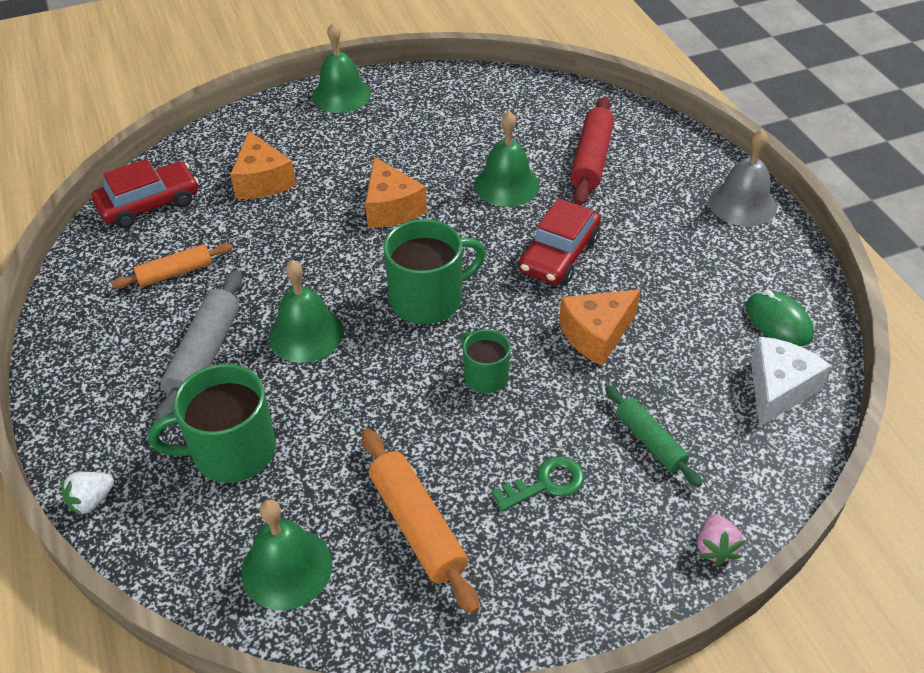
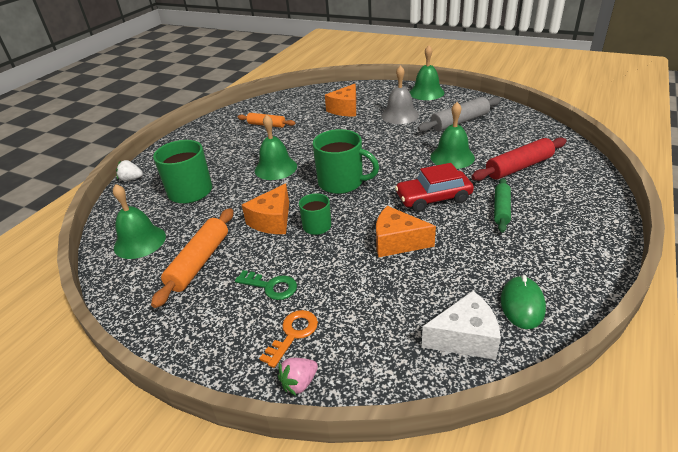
camera: 50 degrees right, 10 degrees down
red car [92,159,199,228] -> none
grey rolling pin [155,270,242,421] -> grey rolling pin moved to [417,97,501,132]
orange cheese [365,157,427,228] -> orange cheese moved to [242,184,289,234]
green rolling pin [605,386,702,487] -> green rolling pin moved to [494,178,511,233]
grey bell [709,129,777,227] -> grey bell moved to [381,65,419,124]
none -> orange key [259,310,318,368]

